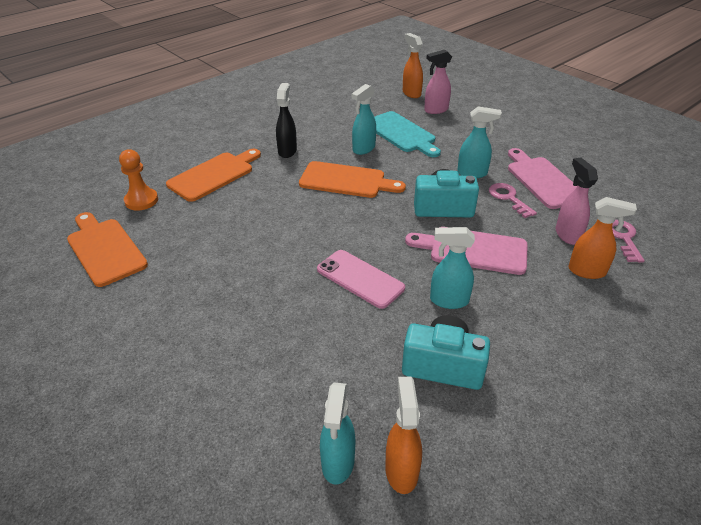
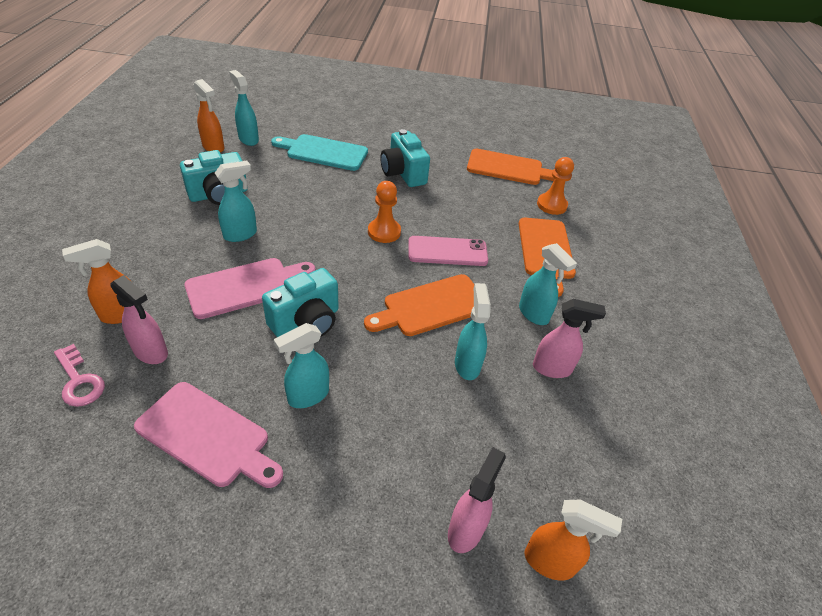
camera: 135 degrees right, 5 degrees up
black spray bottle [276,83,297,158] -> turquoise spray bottle [519,243,577,325]
pink phone [317,250,405,309] -> pink phone moved to [408,236,488,266]
turquoise cutting board [374,111,441,157] -> turquoise cutting board moved to [271,134,368,171]
pink key [489,183,537,218] -> none
none -> orange pawn [368,181,401,243]
none -> turquoise camera [380,129,430,187]
none -> pink spray bottle [533,299,606,378]

